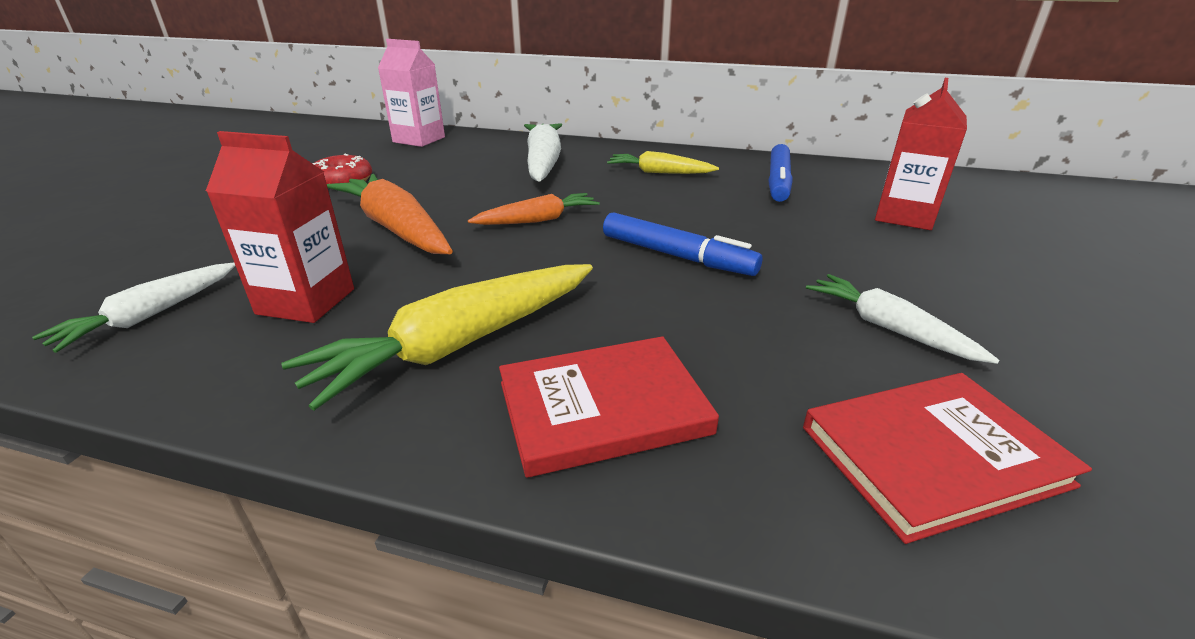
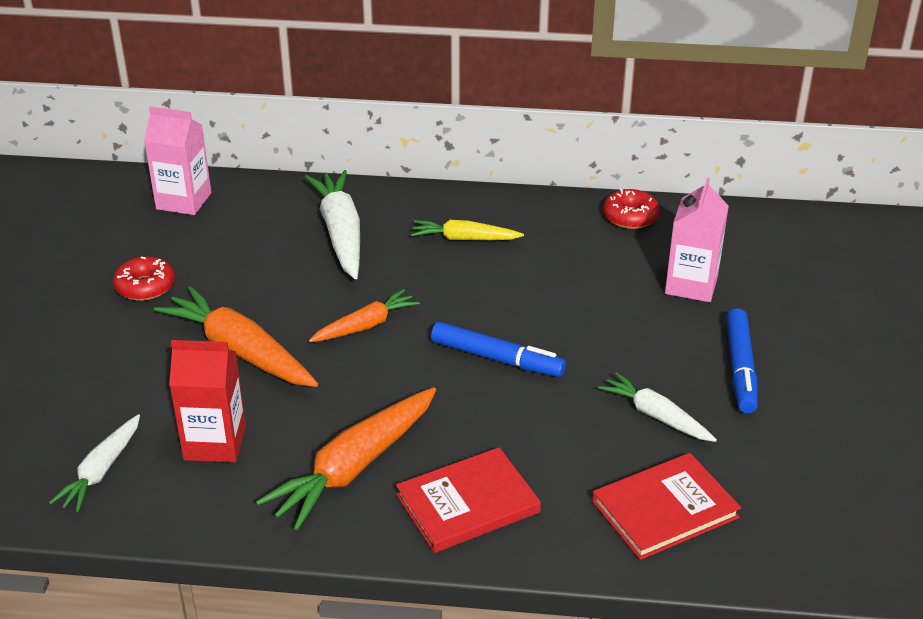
camera: 10 degrees left, 5 degrees up
yellow carrot [281,264,593,411] -> orange carrot [256,387,436,530]
blue marker [768,144,793,202] -> blue marker moved to [726,308,758,413]
red carton [875,78,967,230] -> pink carton [665,177,729,302]
none -> red donut [603,188,660,229]

